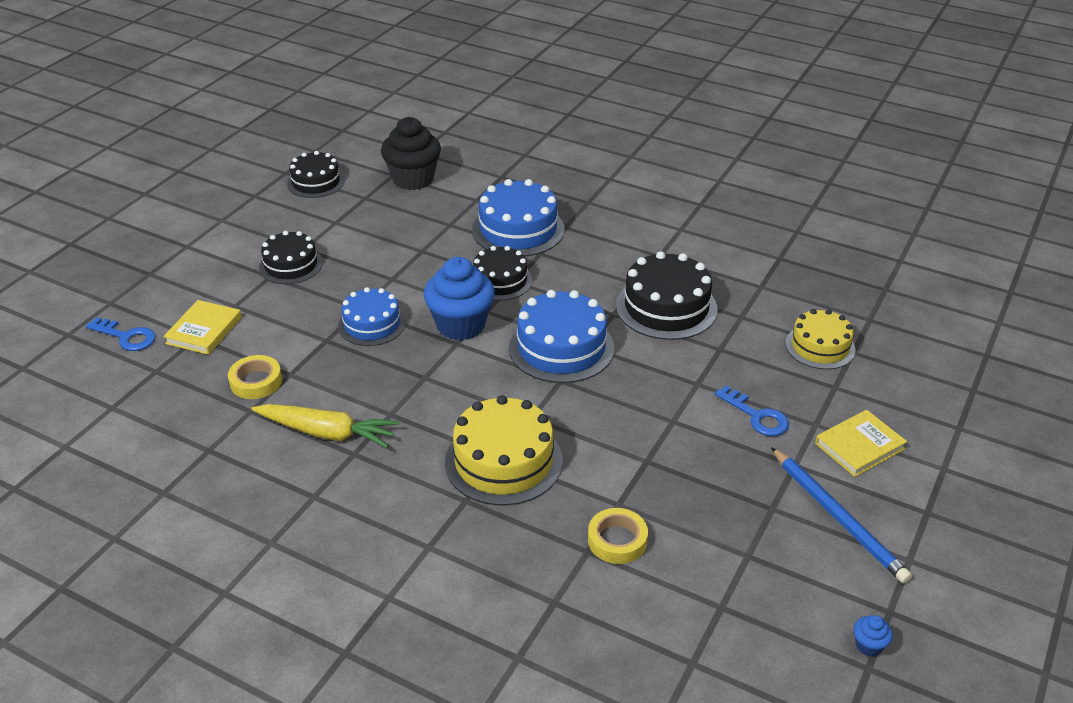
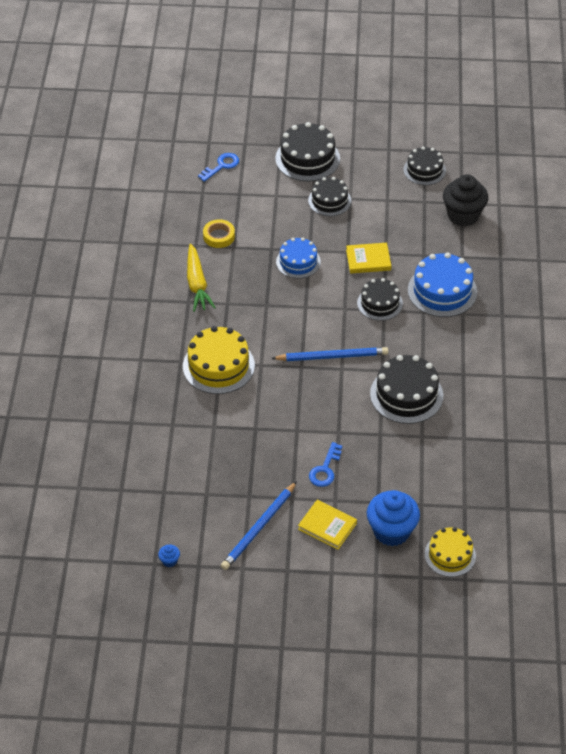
camera: 65 degrees right, 10 degrees up
blue key [86,317,156,351] -> blue key turned 135 degrees counterclockwise [198,153,239,182]
yellow book [163,300,242,355] -> yellow book moved to [346,243,391,274]
blue cupcake [424,257,495,340] -> blue cupcake moved to [367,490,420,546]
blue cake [509,290,614,383] -> blue pencil [271,347,388,361]
yellow tape [588,508,648,564] -> none
yellow cake [786,309,856,369] -> yellow cake moved to [425,527,476,577]
none -> black cake [275,122,340,181]

